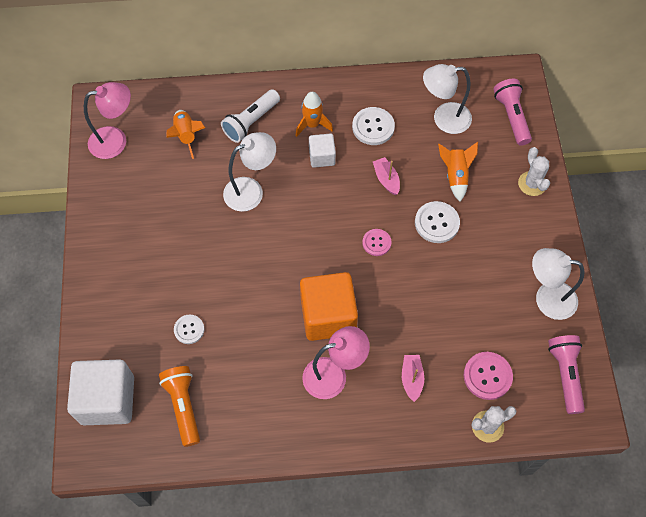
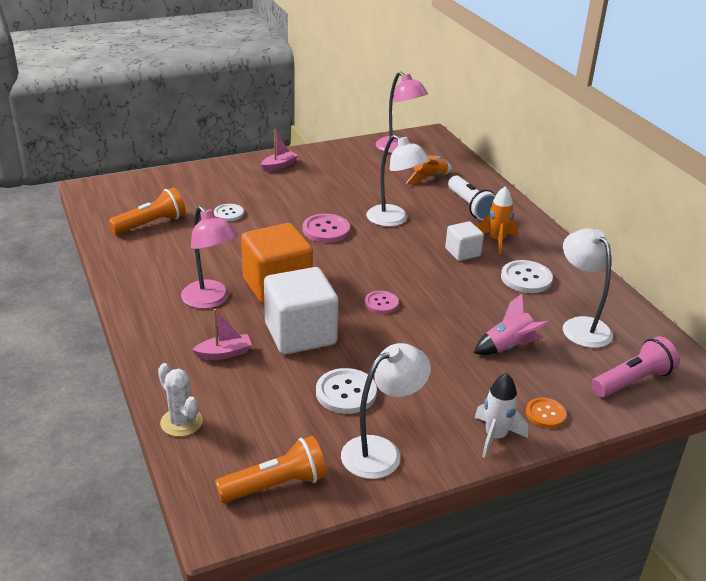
camera: 70 degrees right, 30 degrees down
white cube [67,360,134,425] -> white cube moved to [264,267,338,355]
white flashlight [221,89,280,143] -> white flashlight turned 135 degrees counterclockwise [448,176,496,221]
pink boat [373,157,400,195] -> pink boat moved to [261,129,298,172]
white button [415,201,460,243] -> white button moved to [316,368,377,414]
orange rocket [438,142,478,202] -> pink rocket [474,294,549,355]
pink button [464,352,513,400] -> pink button moved to [303,214,350,243]
white cactus [518,147,550,196] -> orange button [526,398,566,428]
white lamp [532,248,585,320] -> white lamp turned 60 degrees clockwise [341,343,431,479]
pink flashlight [548,335,585,414] -> orange flashlight [215,436,327,503]
none -> white rocket [475,373,528,458]

